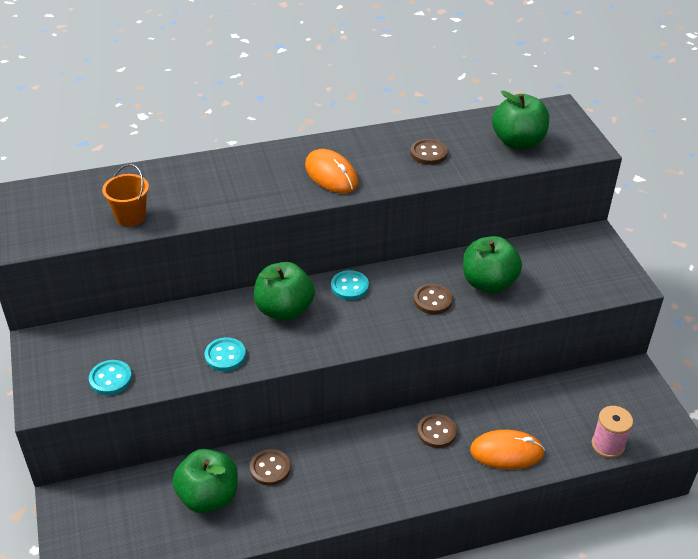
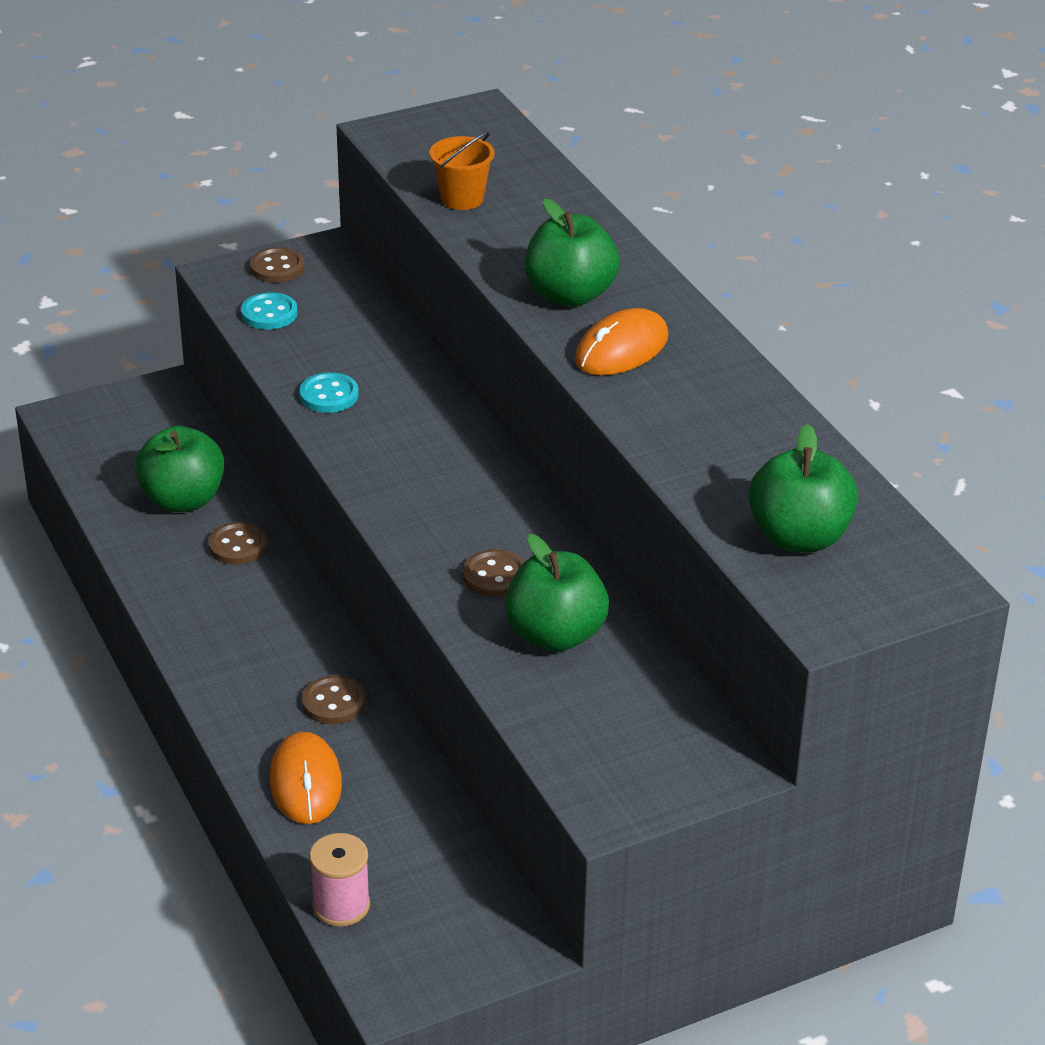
camera: 80 degrees right, 5 degrees down
green apple [254,262,315,321] -> green apple moved to [525,198,619,307]
turquoise button [331,270,369,300] -> none
brown button [410,139,448,165] -> brown button moved to [250,247,305,283]

